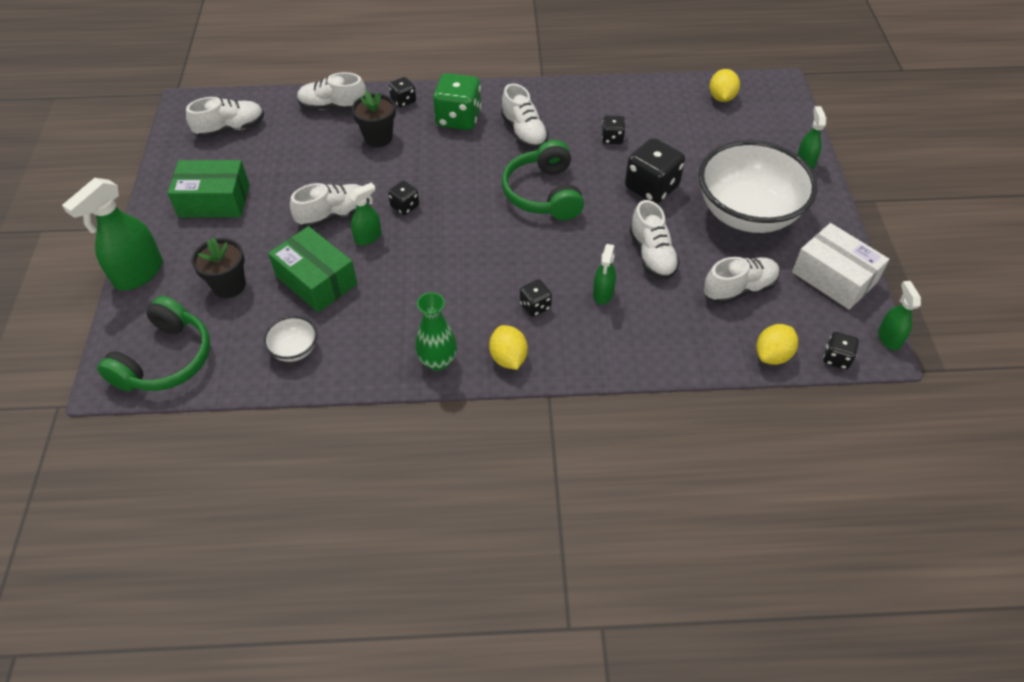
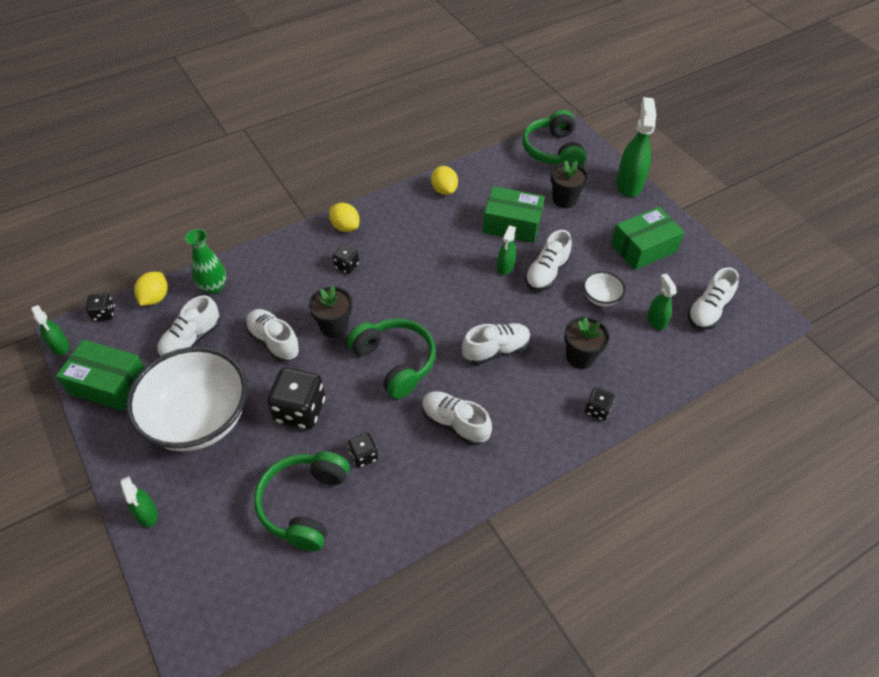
camera: 150 degrees right, 0 degrees up
white bowl [263,316,317,362] -> white bowl moved to [583,271,625,306]
white shoe [297,72,366,111] -> white shoe moved to [462,323,531,365]
black dice [388,181,419,215] -> none
green vase [415,292,457,371] -> green vase moved to [185,229,226,294]
green dice [433,73,481,130] -> none
green spray bottle [593,244,616,305] -> green spray bottle moved to [647,274,677,330]
yellow lemon [709,69,740,102] -> yellow lemon moved to [431,166,458,195]
white box [792,223,889,310] -> green box [56,339,145,411]
none -> green headphones [254,451,350,551]
none -> black flower pot [309,285,352,338]

